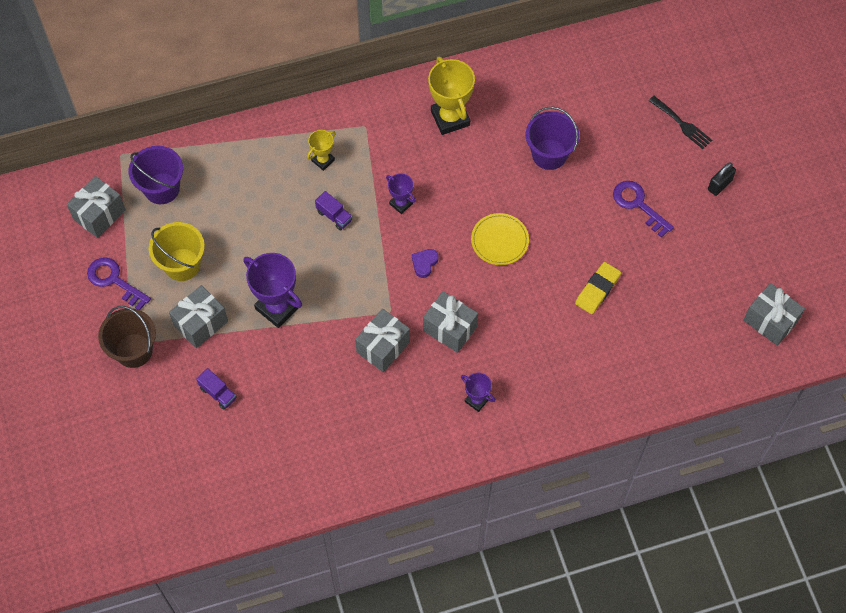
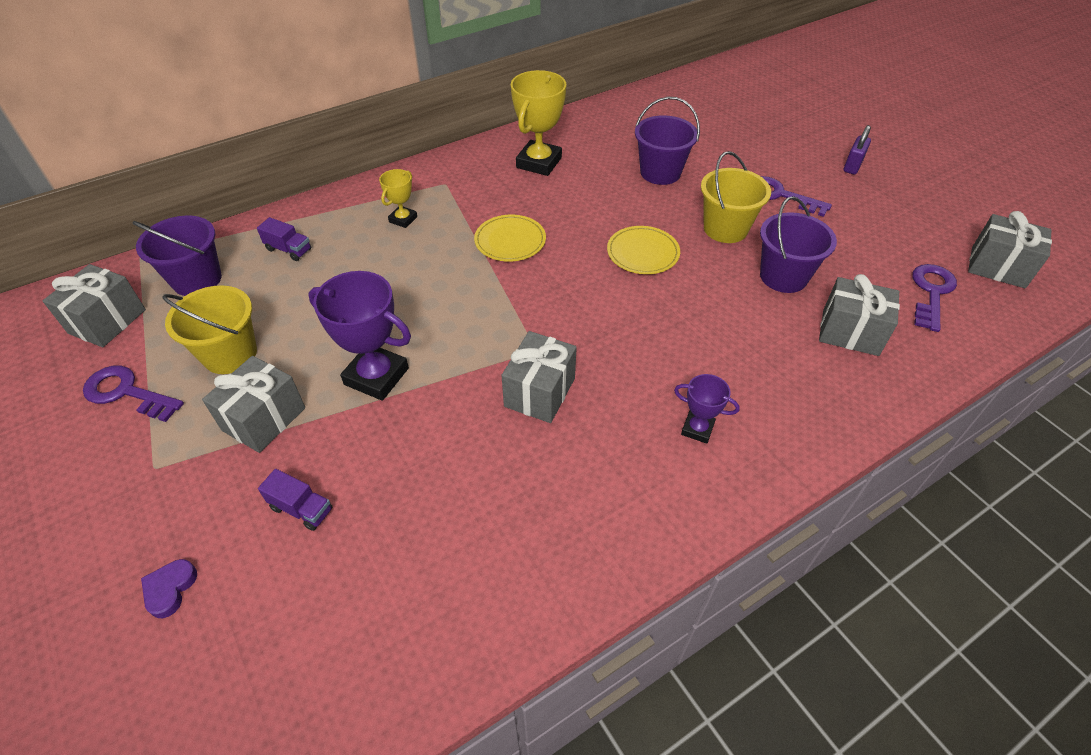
camera: 15 degrees left, 15 degrees down
brown bucket [98,306,156,368] -> none
purple truck [315,191,352,230] -> purple truck moved to [257,217,311,261]
purple trophy [386,174,416,214] -> yellow plate [474,215,546,262]
purple heart [412,249,439,278] -> purple heart moved to [141,559,197,618]
grey gift [423,291,478,353] -> grey gift moved to [819,274,900,356]
yellow trophy [428,57,475,135] -> yellow trophy turned 60 degrees clockwise [510,70,566,176]
yellow eraser [575,262,621,314] -> purple bucket [760,196,837,293]
black fork [649,96,712,149] -> none
black padlock [708,163,736,196] -> purple padlock [844,125,871,175]
none -> yellow bucket [701,151,771,243]
none -> purple key [913,264,957,332]

